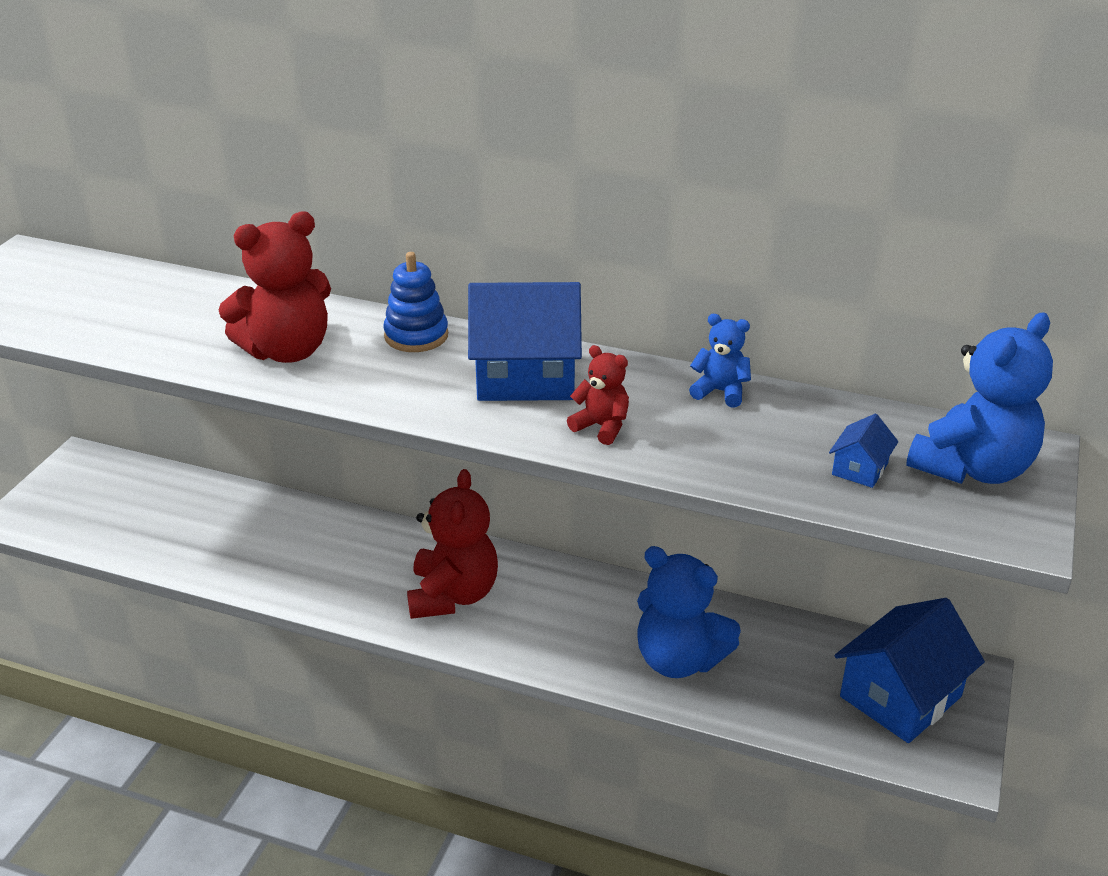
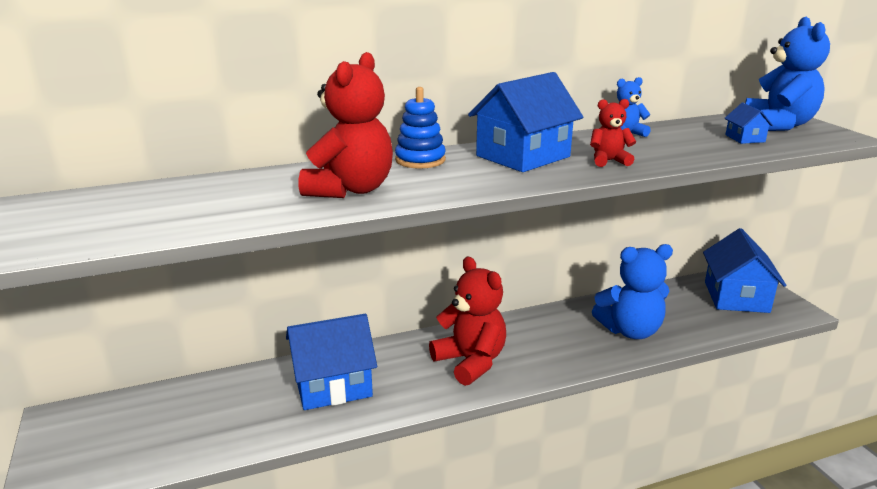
camera: 40 degrees left, 10 degrees down
none -> blue house [286,314,377,410]

